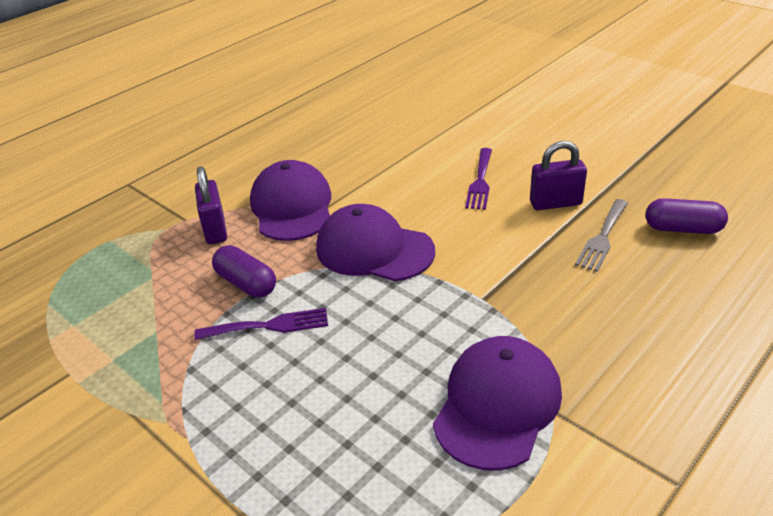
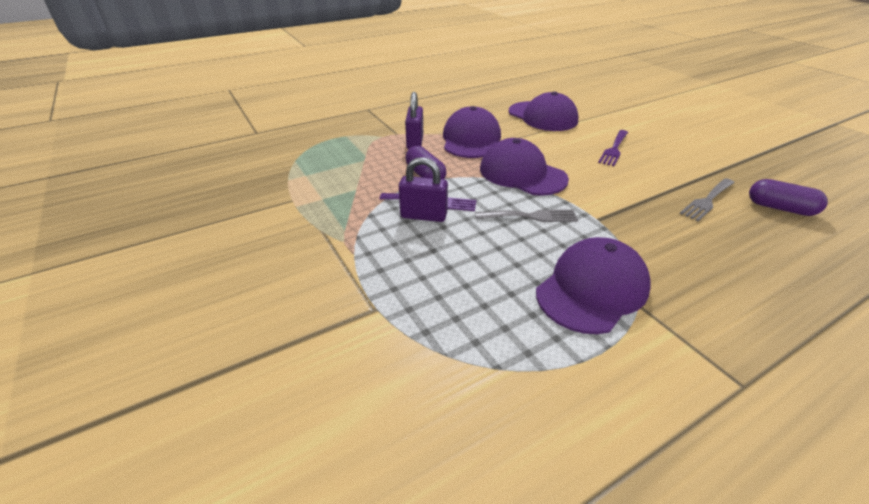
camera: 15 degrees right, 0 degrees up
purple padlock [530,141,587,210] -> purple padlock moved to [399,157,448,222]
none -> grey fork [475,209,578,222]
none -> purple cap [508,92,578,131]

